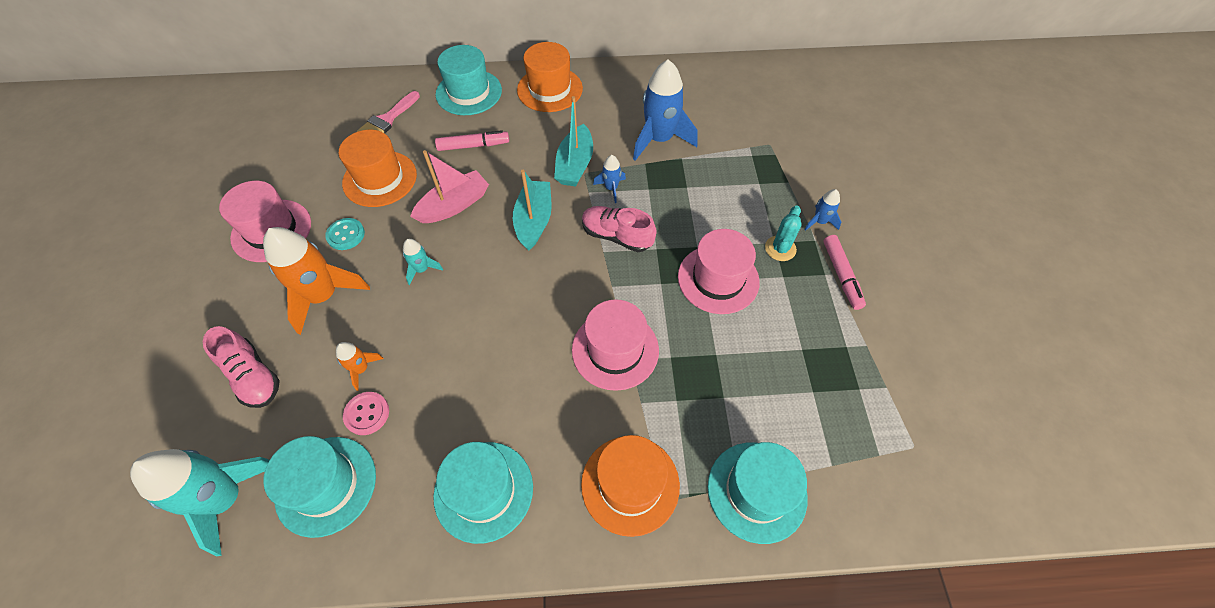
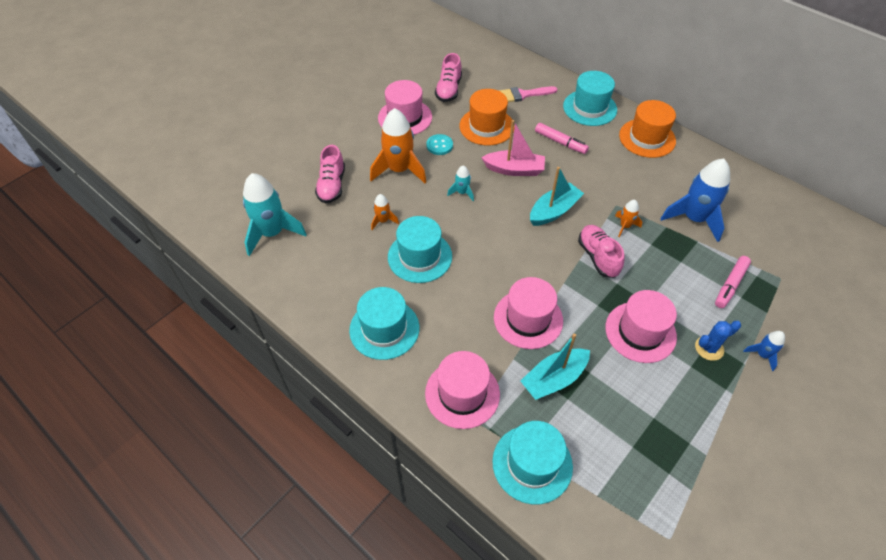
camera: 45 degrees right, 5 degrees down
turquoise hat [263,436,376,538] -> turquoise hat moved to [388,216,452,283]
pink button [343,392,389,435] -> none
turquoise boat [554,96,593,187] -> turquoise boat moved to [521,334,590,400]
orange hat [581,435,680,537] -> pink hat [425,351,500,429]
blue rocket [593,155,626,203] -> orange rocket [615,200,642,237]
turquoise cactus [765,206,802,261] -> blue cactus [695,321,741,361]
pink marker [823,235,866,310] -> pink marker moved to [715,256,751,308]
none -> pink shoe [435,53,462,102]

